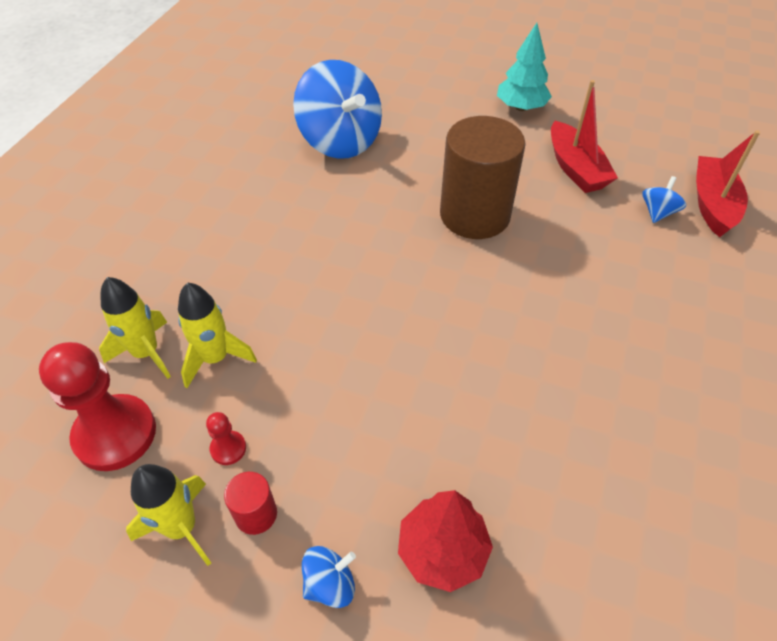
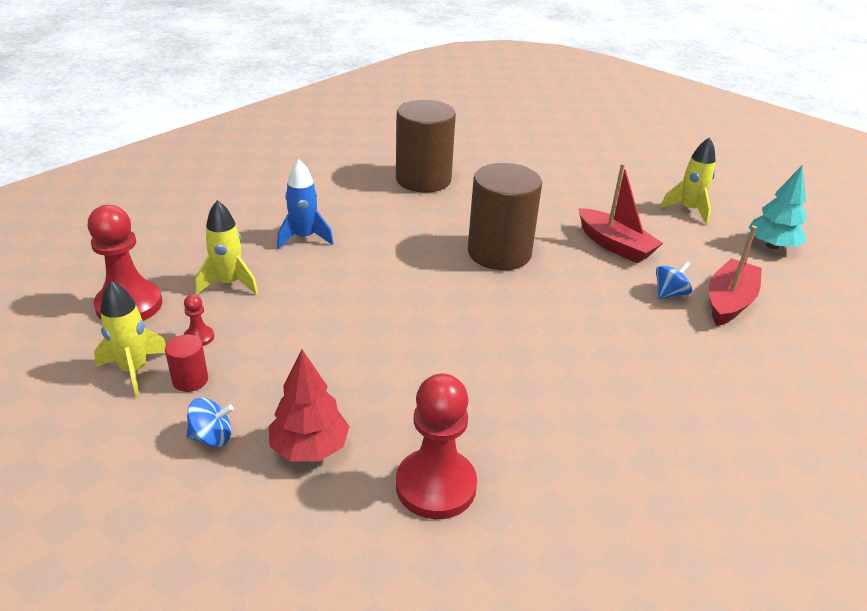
camera: 20 degrees right, 15 degrees down
yellow rocket [99,277,171,379] -> yellow rocket moved to [660,137,716,224]
blue spinning top [293,60,382,159] -> brown cylinder [396,100,456,193]
turquoise tree [497,23,552,111] -> turquoise tree moved to [748,165,807,249]
red boat [551,80,618,193] -> red boat turned 45 degrees counterclockwise [578,163,663,263]
none -> blue rocket [277,159,334,249]
none -> red pawn [396,374,477,519]

